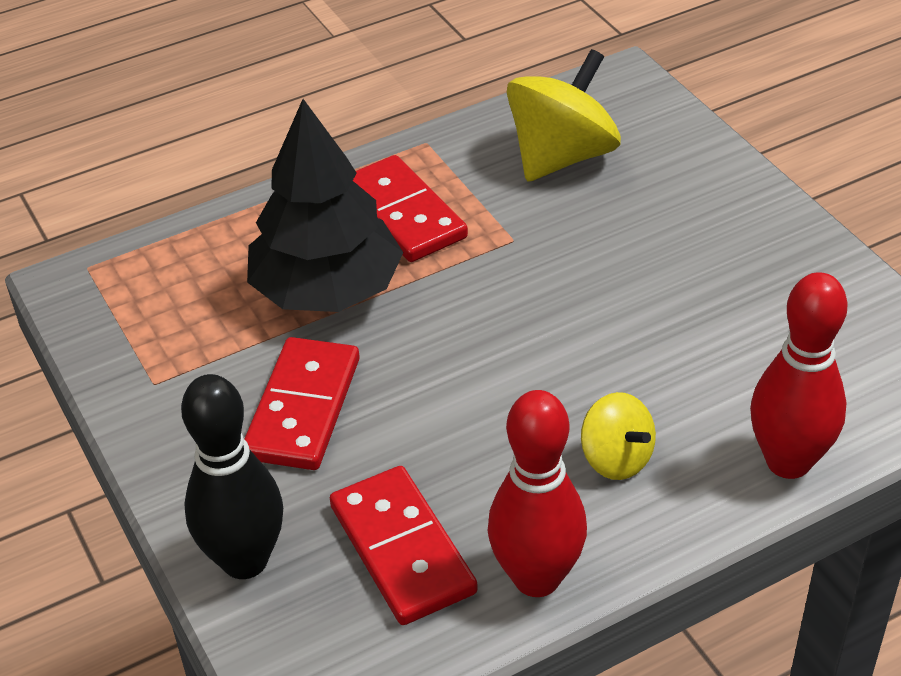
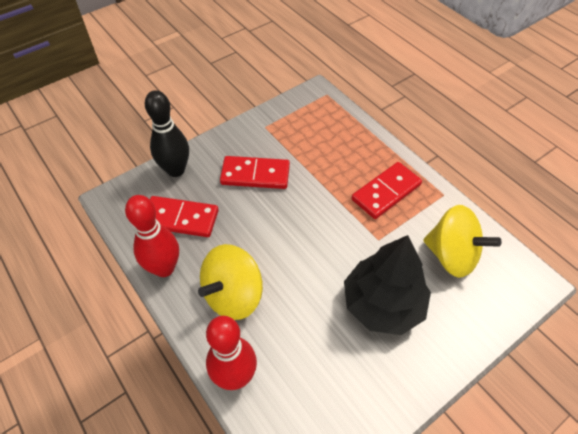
camera: 80 degrees right, 10 degrees up
black tree [247,99,403,312] -> black tree moved to [344,235,431,335]
red domino [330,466,478,625] -> red domino turned 45 degrees clockwise [150,196,219,237]
yellow spinning top [581,392,656,480] -> yellow spinning top [198,244,263,320], size x1.78

